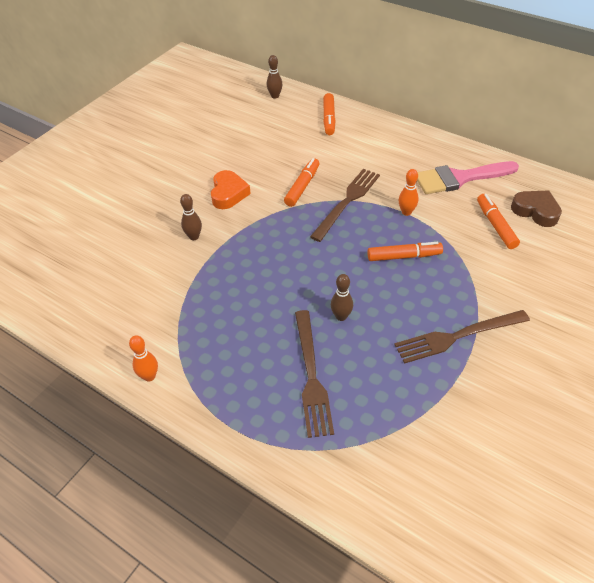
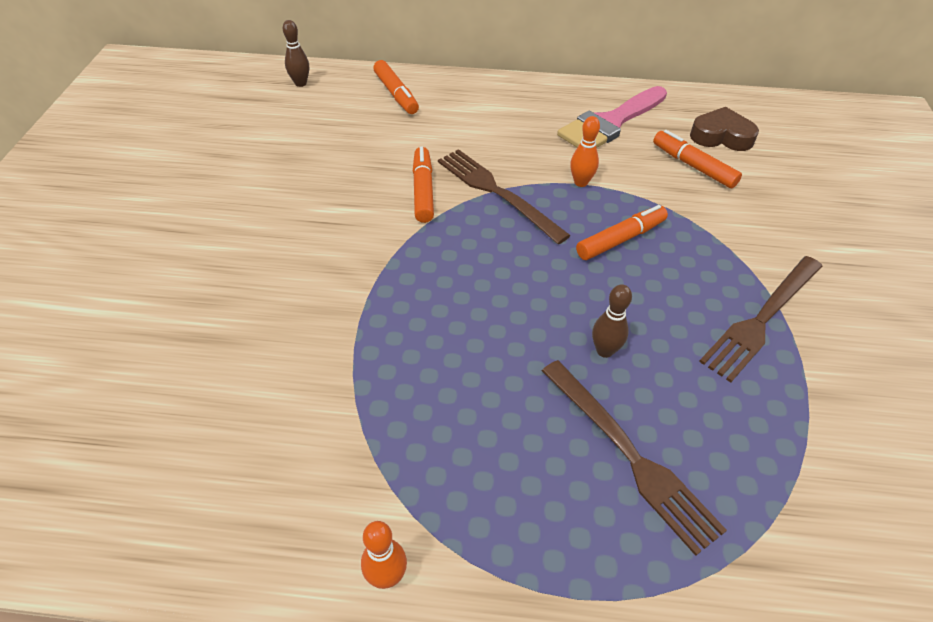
camera: 30 degrees left, 0 degrees up
brown bowling pin [180,194,202,240] -> none
orange heart [211,170,251,209] -> none
brown fork [310,169,380,242] -> brown fork turned 45 degrees counterclockwise [438,149,571,244]

